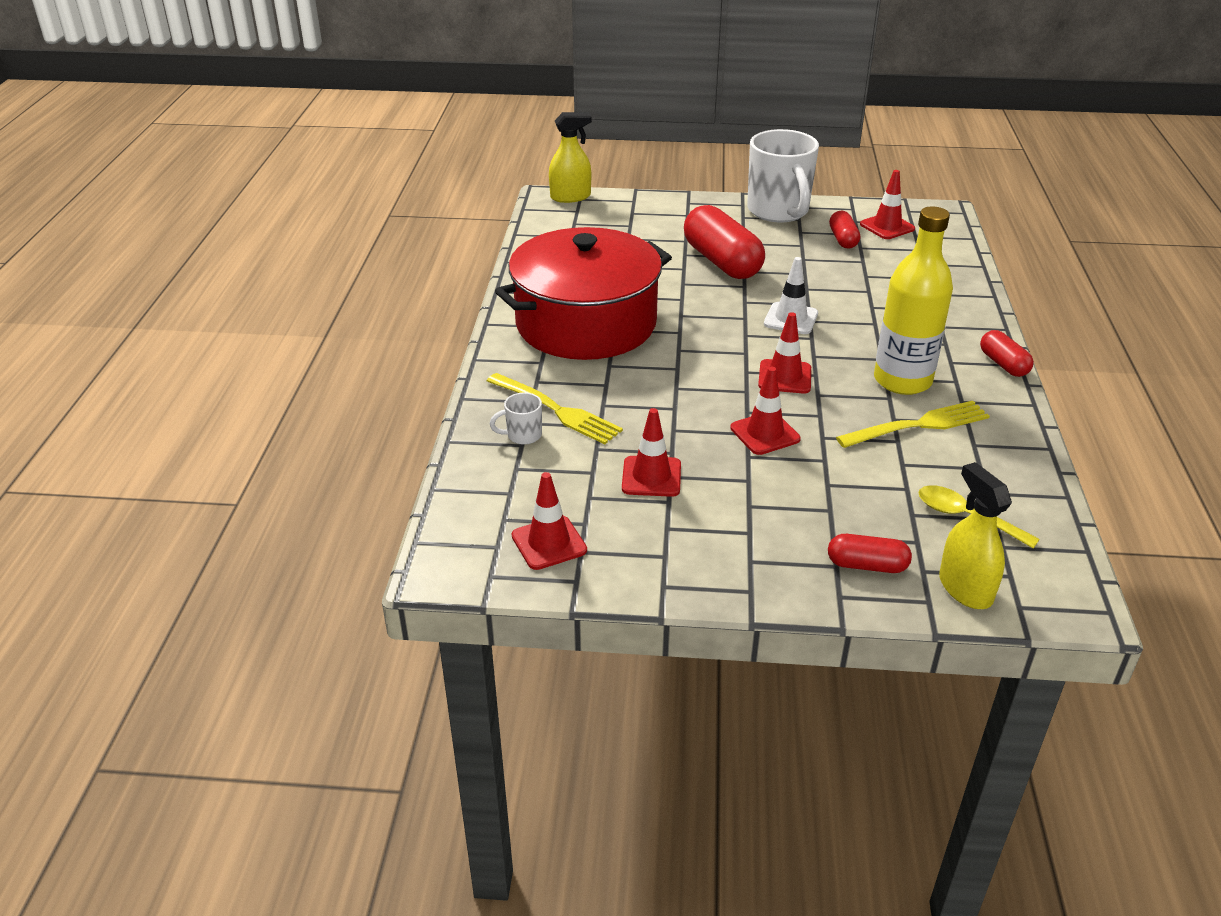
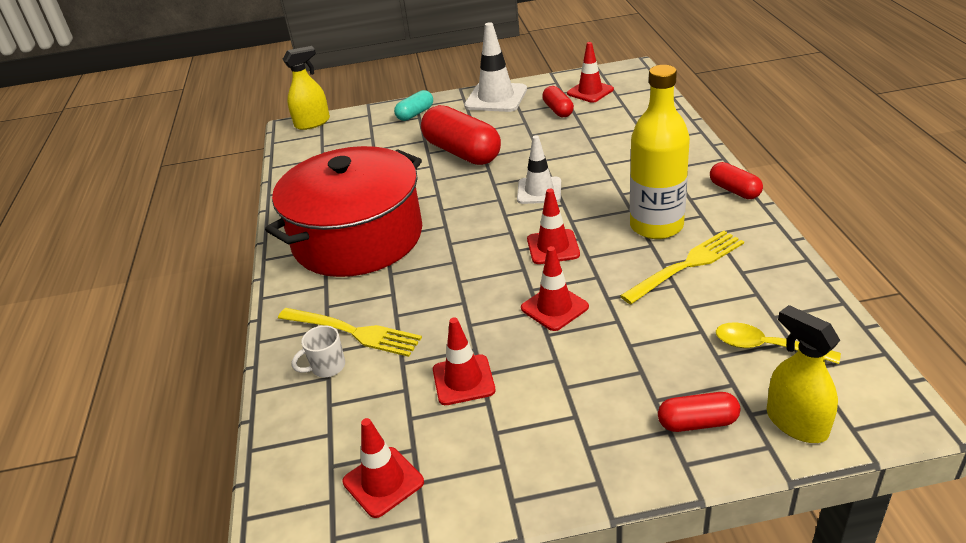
camera: 10 degrees left, 0 degrees up
white mug [747,129,819,222] -> white traffic cone [464,22,527,112]
none -> turquoise capsule [394,90,433,121]

